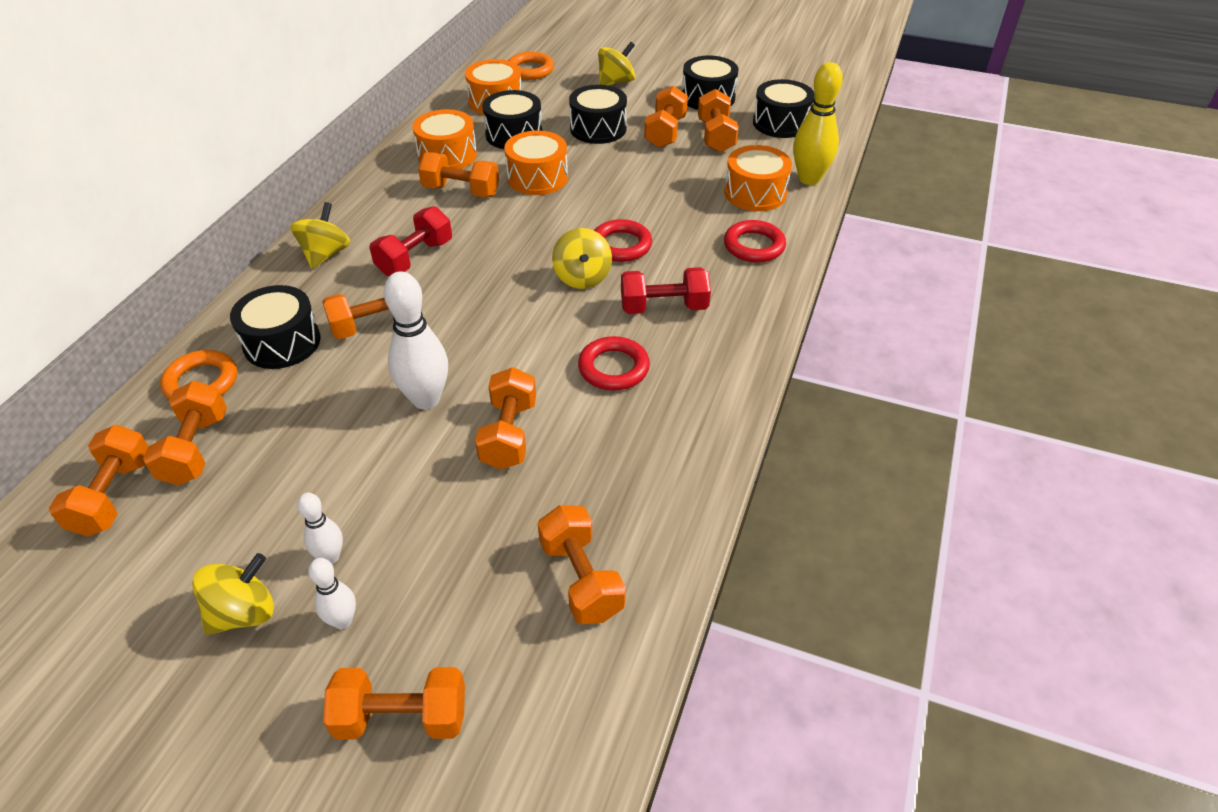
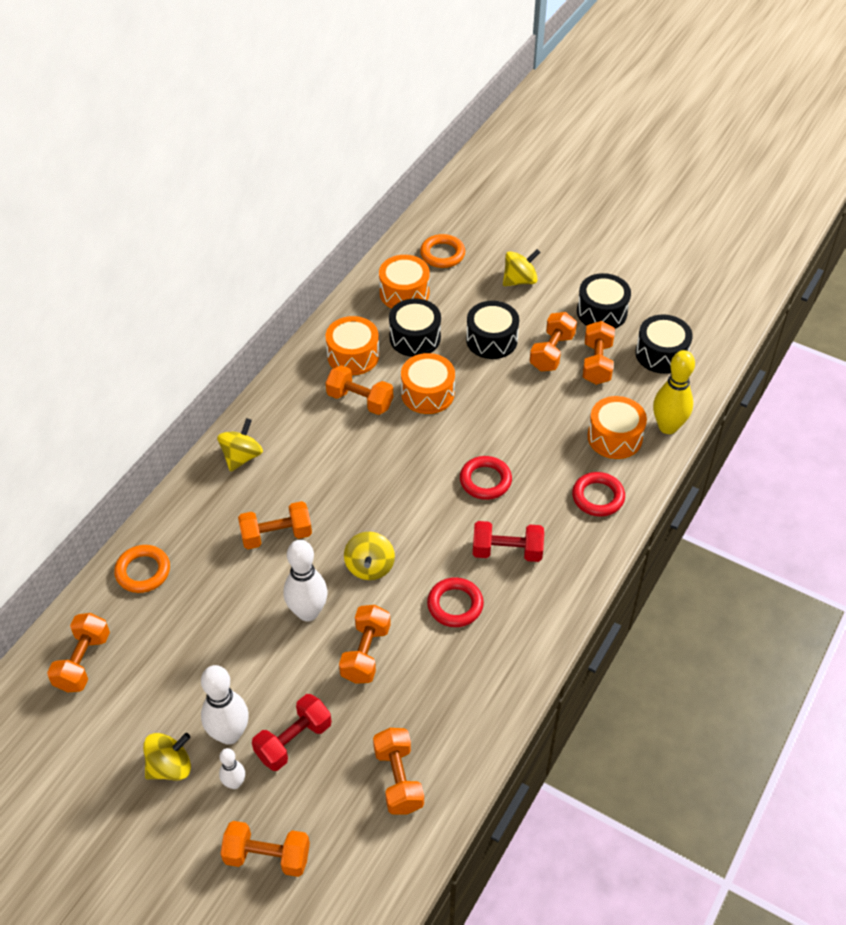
camera: 10 degrees right, 5 degrees up
orange dumbbell [143,381,227,486] -> none
black drum [230,285,321,369] -> none
white bowling pin [297,493,343,564] -> white bowling pin [201,665,249,745], size x1.84
red dumbbell [370,206,452,276] -> red dumbbell moved to [252,694,332,771]
yellow spinning top [552,228,612,289] -> yellow spinning top moved to [344,532,395,580]

